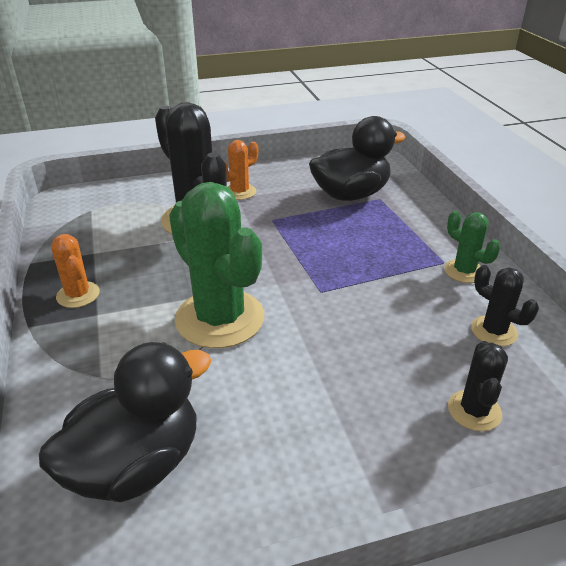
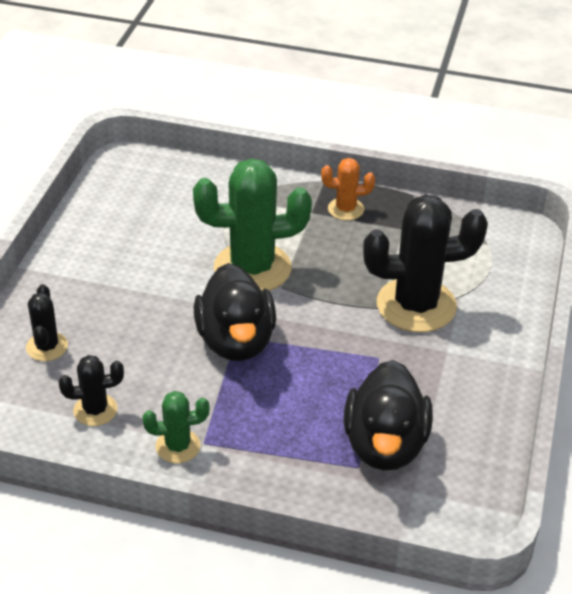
camera: 120 degrees right, 5 degrees up
black duck [39,342,212,502] -> black duck moved to [194,263,276,361]
orange cactus [223,140,258,200] -> none
black cactus [448,341,508,431] -> black cactus turned 45 degrees clockwise [26,284,68,361]

